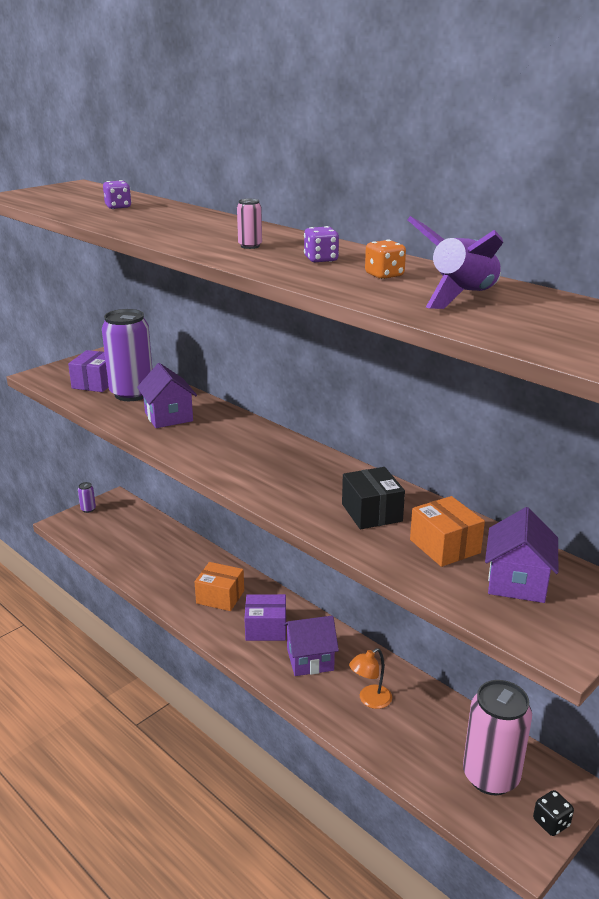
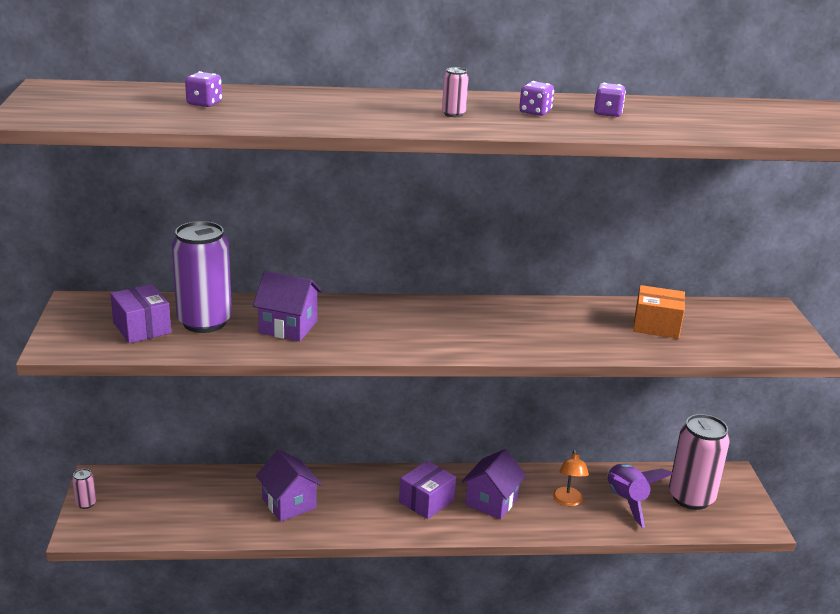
camera: 50 degrees left, 0 degrees up
purple can [78,482,96,513] -> pink can [72,469,96,509]
orange box [195,562,244,611] -> none
black box [342,467,405,529] -> none
orange dice [365,239,406,279] -> purple dice [594,83,626,117]
purple rocket [407,216,503,309] -> purple rocket moved to [608,464,673,528]
purple house [485,507,558,603] -> purple house moved to [256,449,322,521]
black dice [533,790,574,836] -> none

